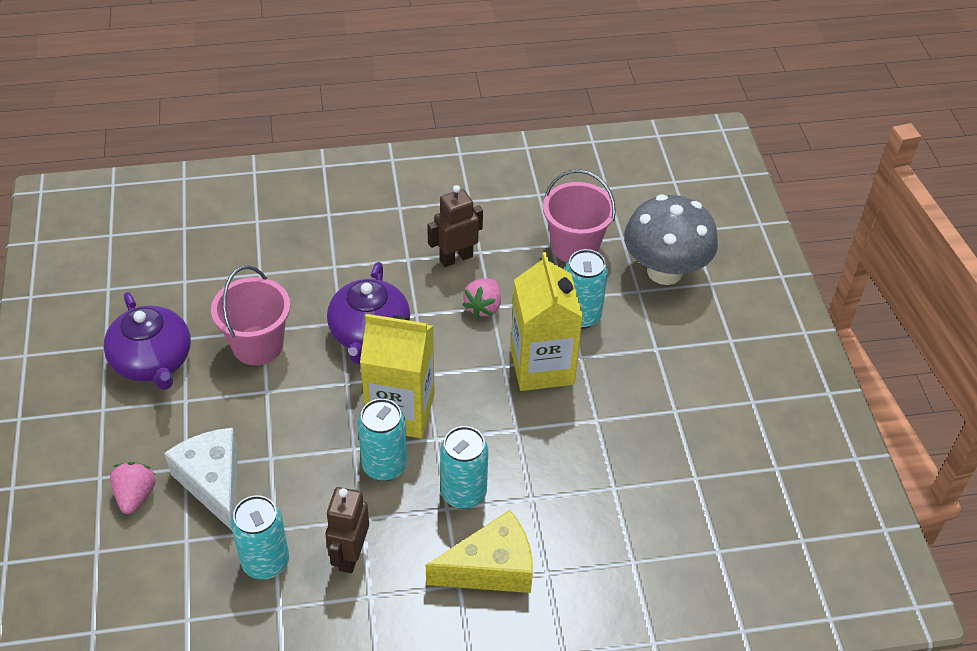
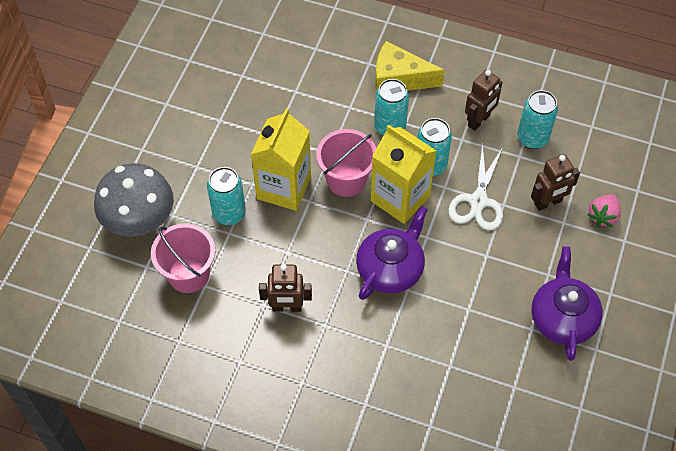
camera: 150 degrees left, 10 degrees up
white cheese [164,428,238,530] -> brown robot [531,154,580,211]
pink bucket [211,266,291,365] -> pink bucket moved to [316,129,376,197]
pink strawberry [463,279,501,318] -> none
none -> white scissors [448,142,503,231]

